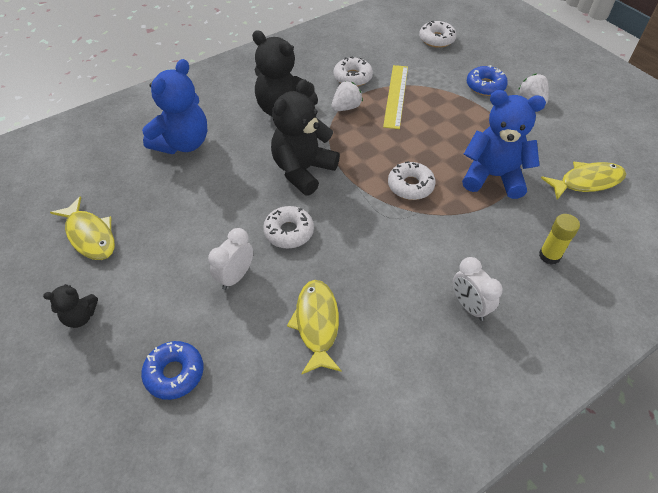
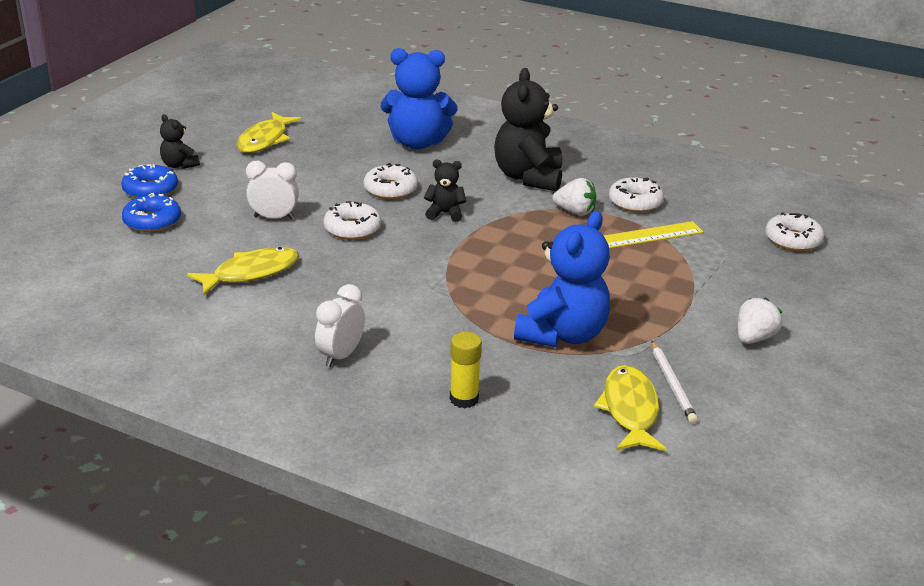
camera: 60 degrees right, 20 degrees down
black teddy bear [271,79,340,196] -> black teddy bear [424,160,466,222], size x0.50
white donut [388,161,436,200] -> white donut moved to [364,163,418,199]
blue teddy bear [462,90,546,199] -> blue teddy bear turned 45 degrees clockwise [514,211,610,347]
blue donut [467,65,508,96] -> blue donut moved to [121,164,178,198]
yellow fish [541,162,626,200] -> yellow fish turned 135 degrees counterclockwise [594,365,666,451]
none -> white pencil [651,341,698,424]

